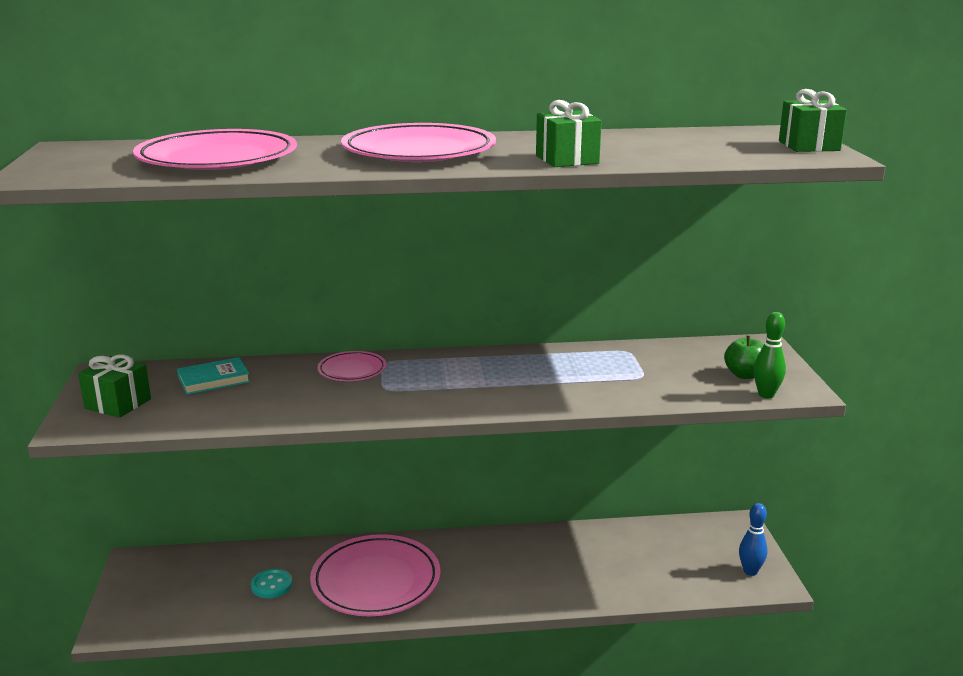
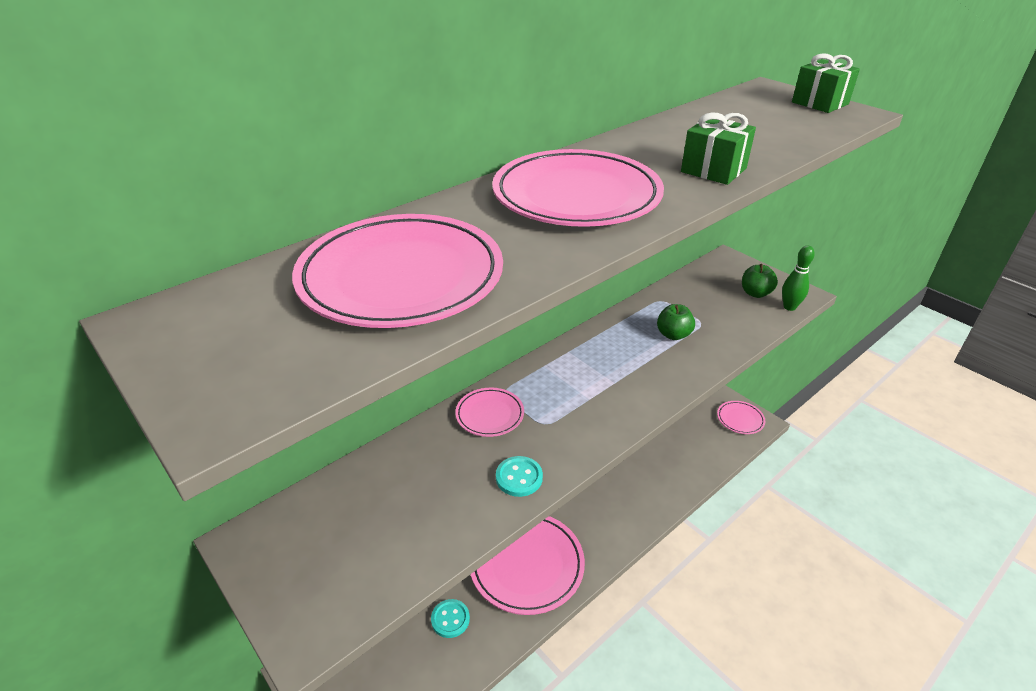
camera: 35 degrees left, 15 degrees up
green gift [78,354,151,418] -> none
turquoise book [177,357,250,395] -> none
blue bowling pin [739,503,768,576] -> pink plate [717,401,766,434]
none -> turquoise button [496,456,543,497]
none -> green apple [657,304,695,340]

